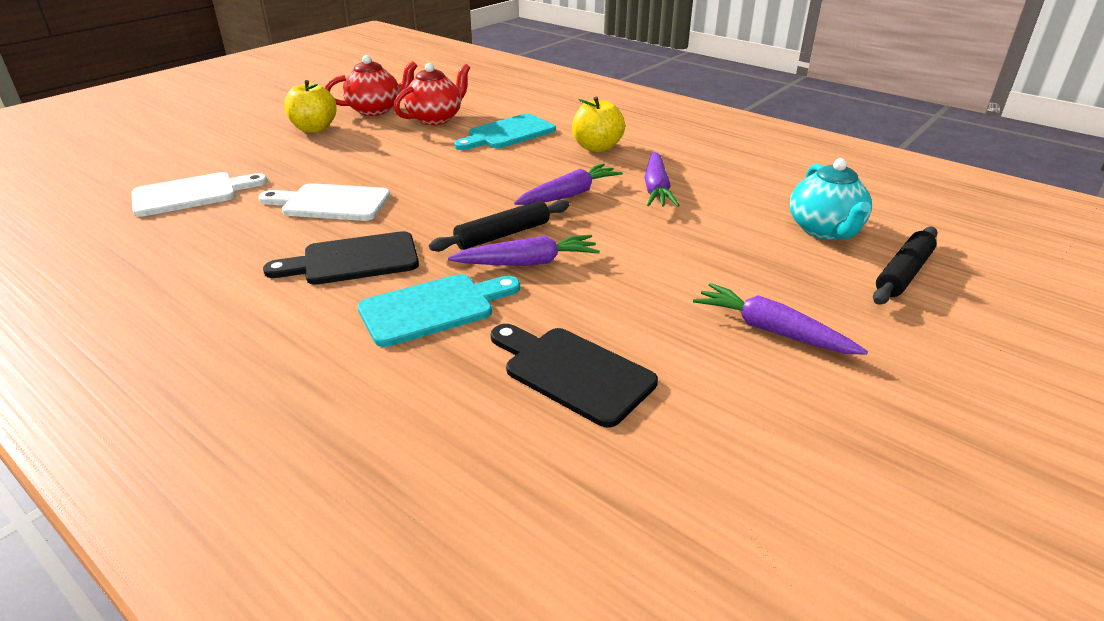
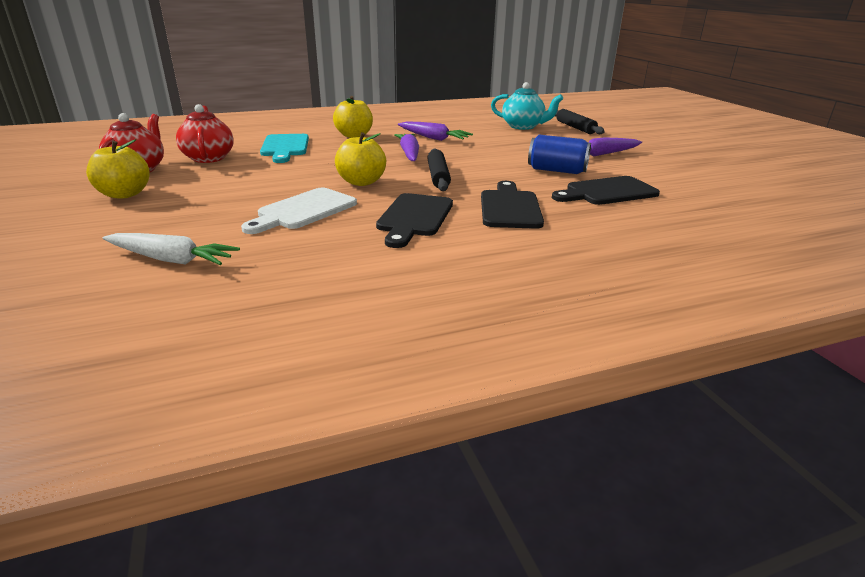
camera: 60 degrees left, 5 degrees down
white cutting board [132,172,268,217] -> white carrot [103,233,240,265]
turquoise cutting board [358,274,520,347] -> black cutting board [481,181,544,229]
purple carrot [448,235,600,266] -> none
none -> yellow apple [335,132,386,186]
none -> blue can [528,135,591,174]

